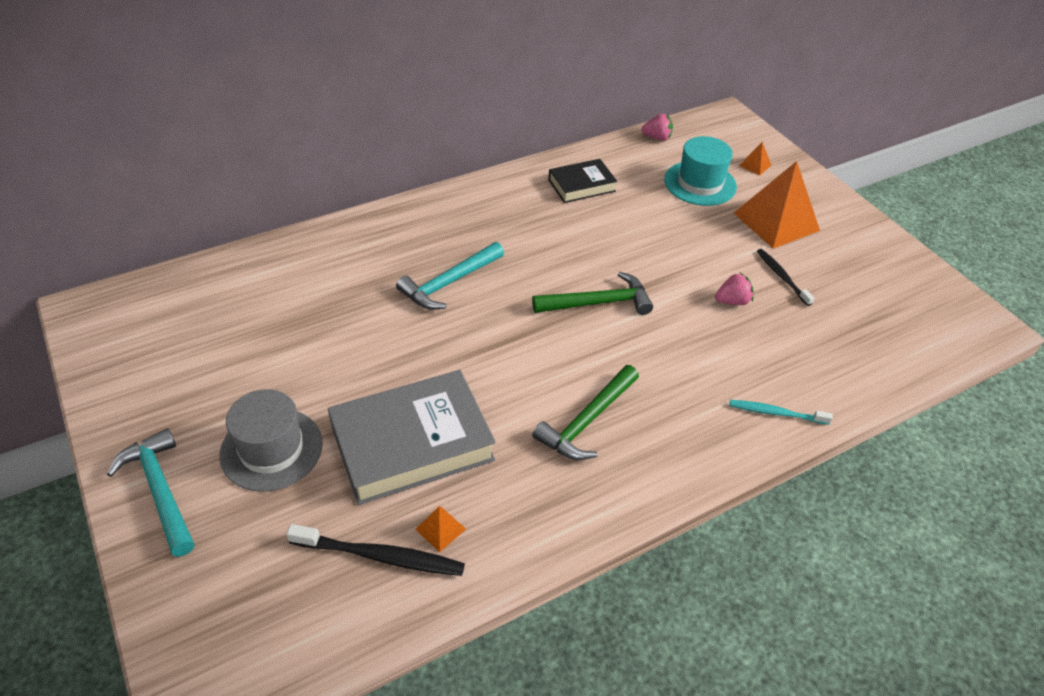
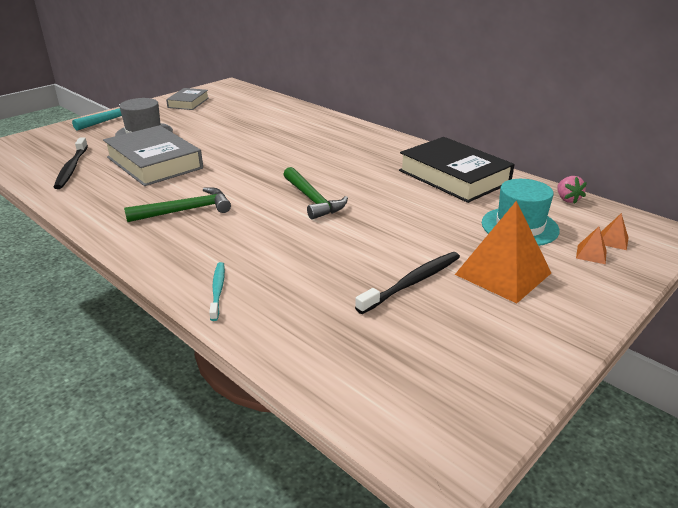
camera: 75 degrees right, 15 degrees down
turquoise hammer [396,242,504,310] -> none
orange pyramid [415,506,466,552] -> orange pyramid moved to [601,213,629,250]
green hammer [532,365,639,460] -> green hammer turned 135 degrees clockwise [124,187,231,222]
black book [548,159,617,203] -> black book [399,137,515,203], size x1.82
pink strawberry [715,273,754,305] -> none
black toothbrush [757,249,814,306] -> black toothbrush [355,252,460,314], size x1.54
none -> grey book [166,88,209,110]

